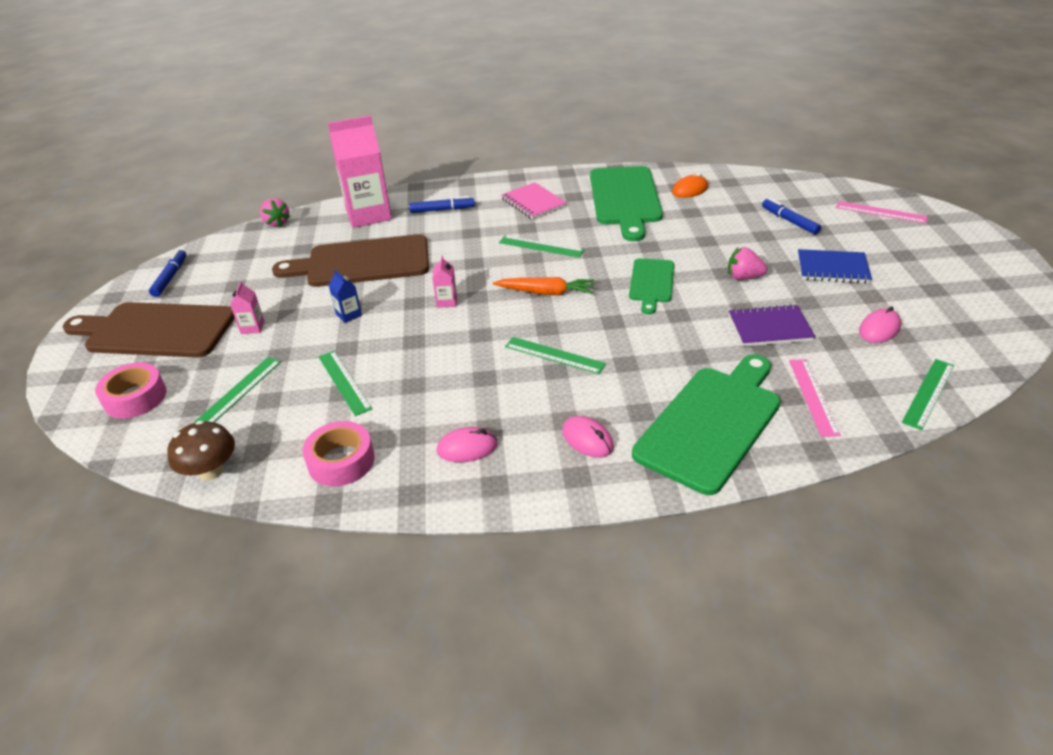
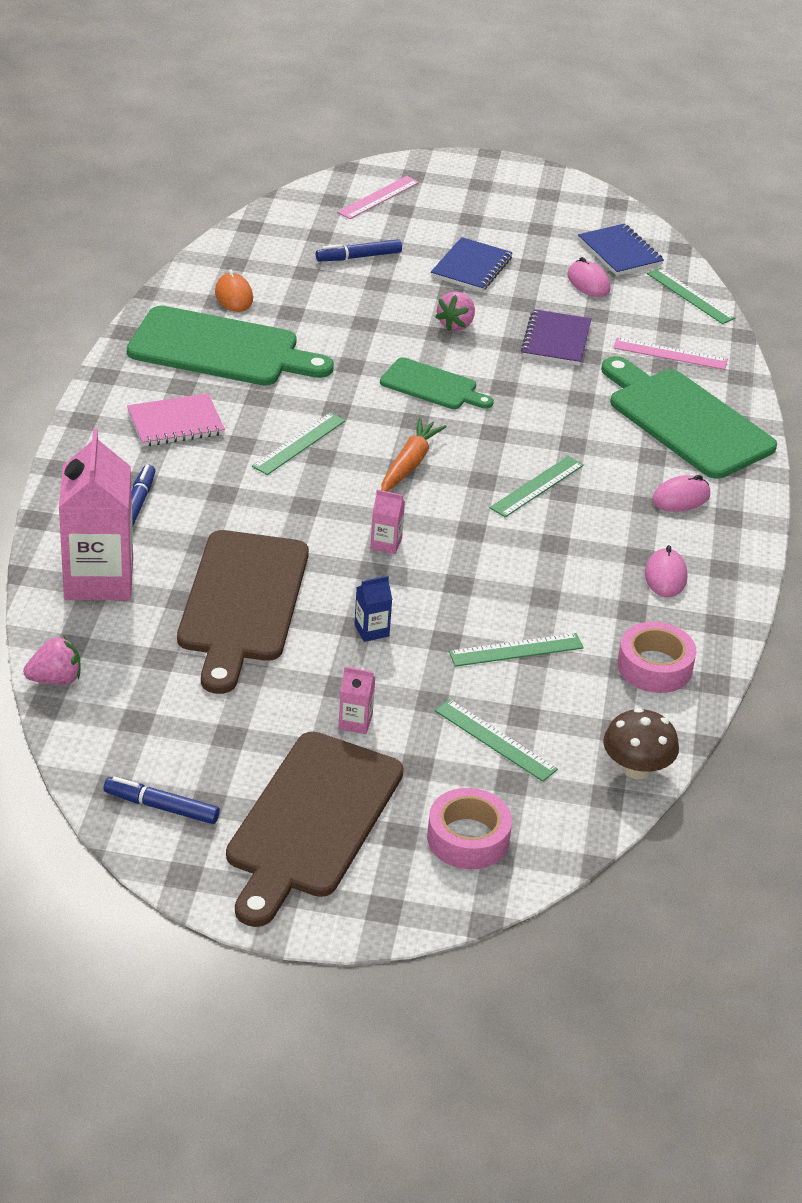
camera: 80 degrees left, 0 degrees up
none -> blue notebook [578,224,664,276]

